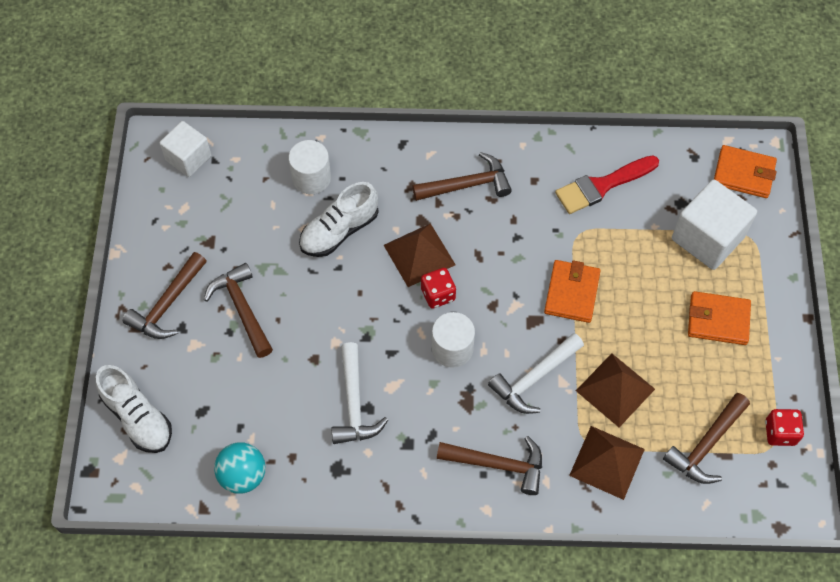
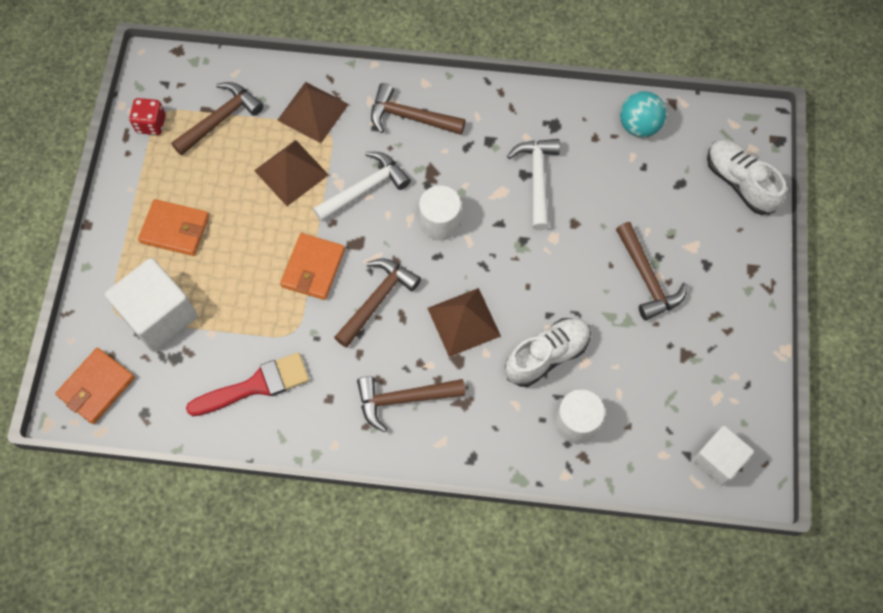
camera: 175 degrees left, 5 degrees up
brown hammer [123,252,207,339] -> brown hammer moved to [334,258,421,348]
red dice [421,268,456,309] -> none
orange wallet [714,145,777,198] -> orange wallet turned 75 degrees counterclockwise [55,348,135,424]

